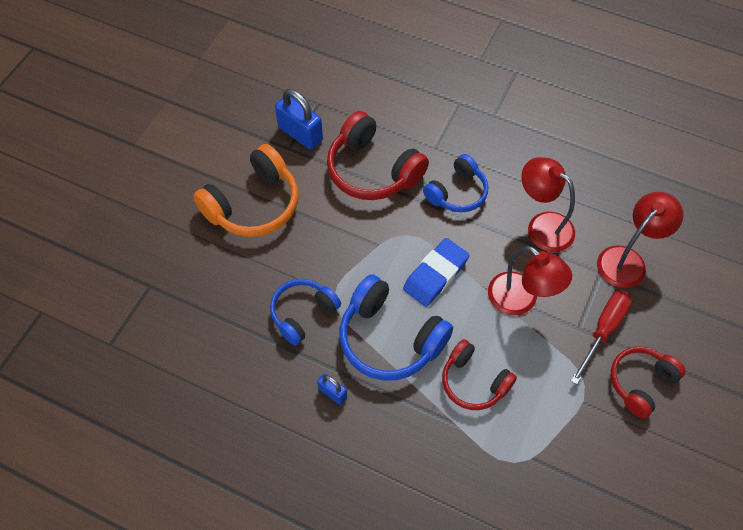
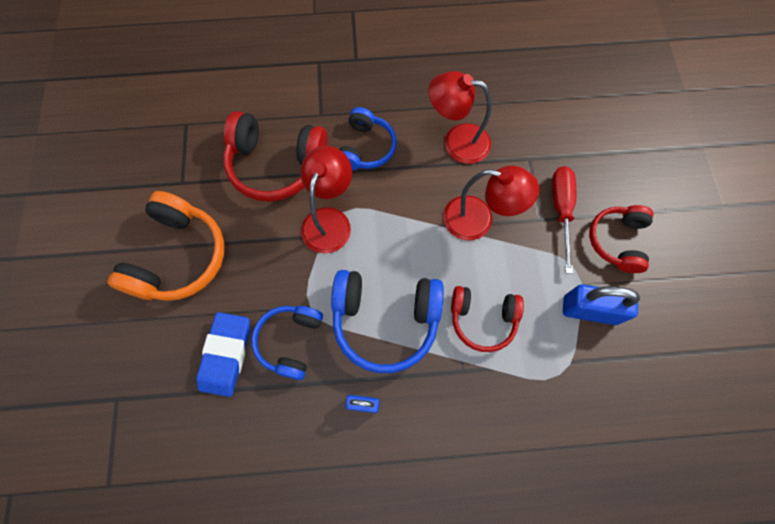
camera: 30 degrees left, 10 degrees up
blue padlock [275,89,323,150] -> blue padlock moved to [563,284,640,325]
blue eraser [403,238,469,307] -> blue eraser moved to [196,312,250,397]
red lamp [597,192,683,288] -> red lamp moved to [300,146,352,254]

